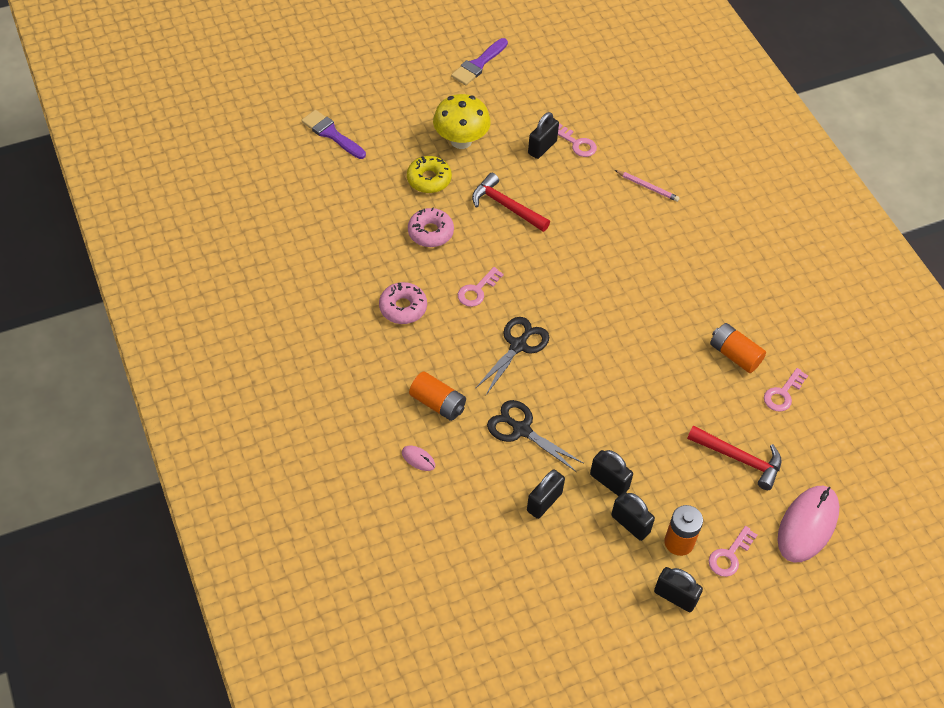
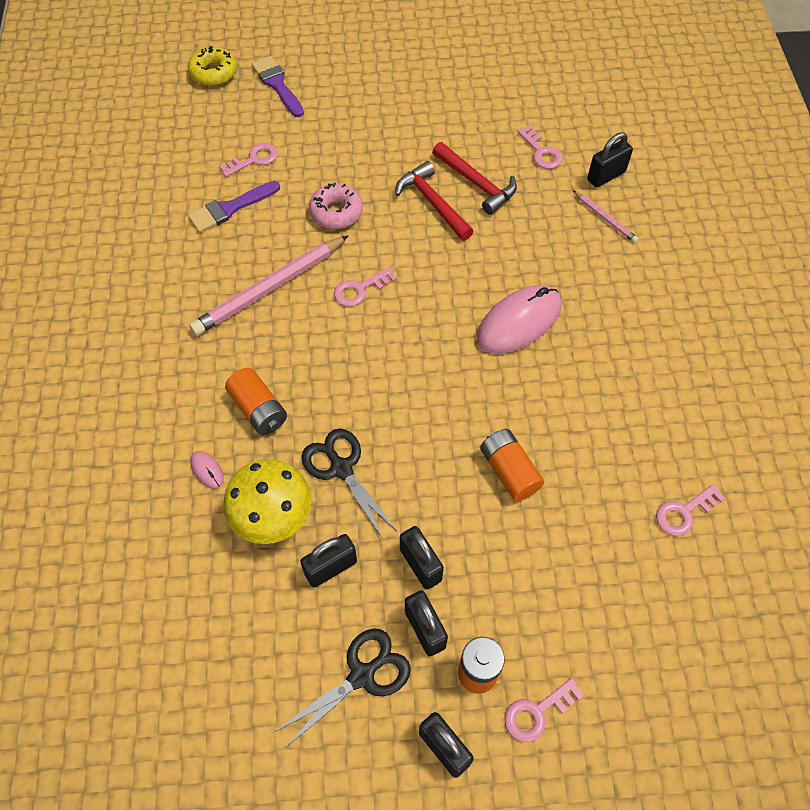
camera: 20 degrees right, 5 degrees up
pink donut [379,282,427,324] -> pink pencil [189,236,348,336]
yellow donut [407,156,452,193] -> yellow donut moved to [188,46,237,86]
yellow mushroom [433,94,491,149] -> yellow mushroom moved to [223,459,311,544]
purple brush [451,38,508,85] -> purple brush moved to [188,181,280,233]
black scissors [475,317,549,395] -> black scissors moved to [274,628,411,748]
black padlock [528,112,559,159] -> black padlock moved to [587,132,633,188]
red hammer [687,426,781,490] -> red hammer moved to [432,142,517,215]
orange battery [710,323,766,373] -> orange battery moved to [480,429,544,501]
pink mouse [777,486,839,563] -> pink mouse moved to [476,285,561,354]
none -> pink key [219,143,278,177]

